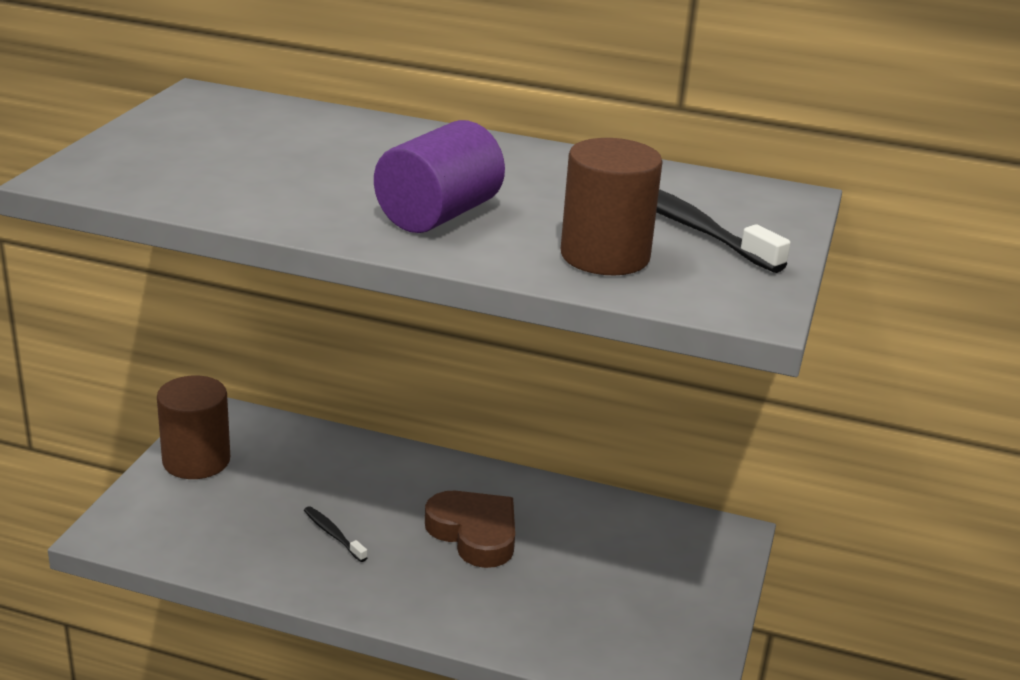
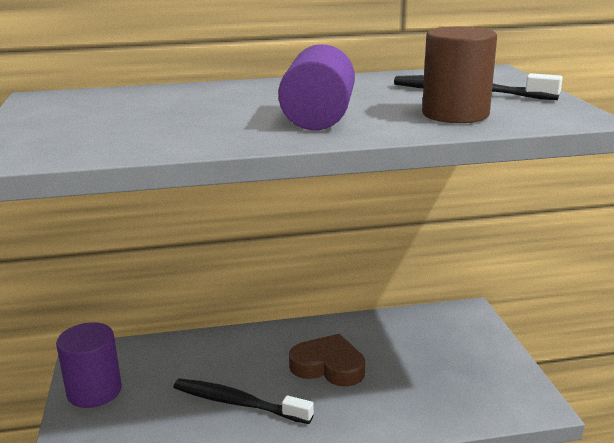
camera: 25 degrees left, 5 degrees down
brown cylinder [157,376,230,479] -> purple cylinder [56,322,122,408]
black toothbrush [304,506,368,562] -> black toothbrush [173,379,314,424], size x1.95

